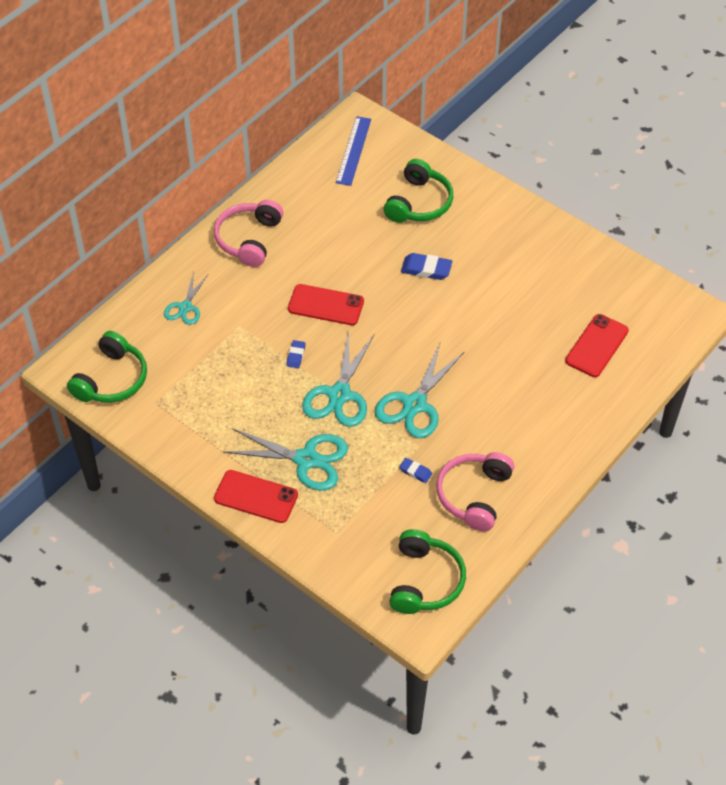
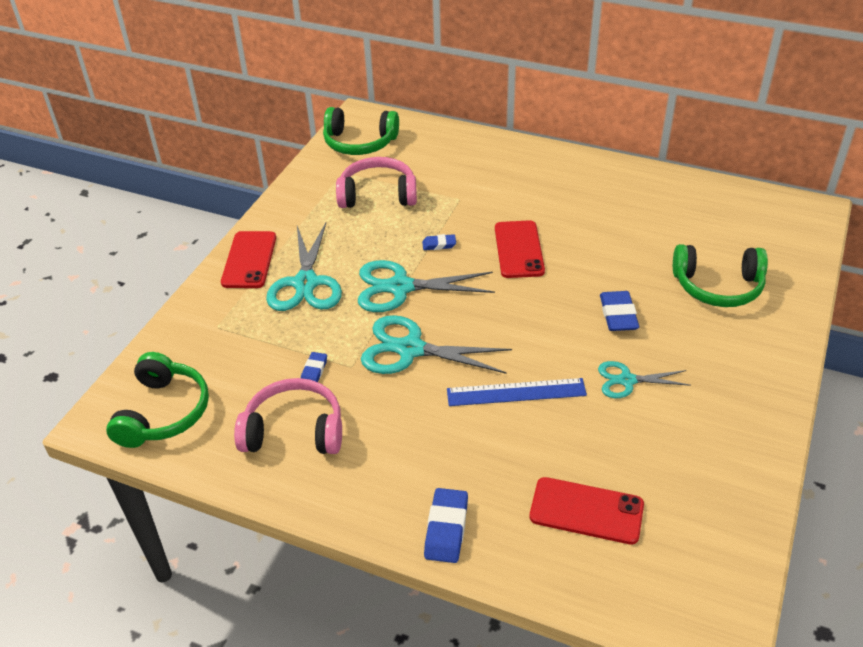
camera: 75 degrees right, 10 degrees down
turquoise scissors [164,272,208,325] -> turquoise scissors moved to [598,361,691,398]
pink headphones [214,200,283,267] -> pink headphones moved to [336,157,417,208]
blue ruler [336,116,371,186] -> blue ruler moved to [447,378,587,406]
green headphones [390,529,466,614] -> green headphones turned 75 degrees counterclockwise [106,352,209,448]
none -> blue eraser [424,488,468,563]

